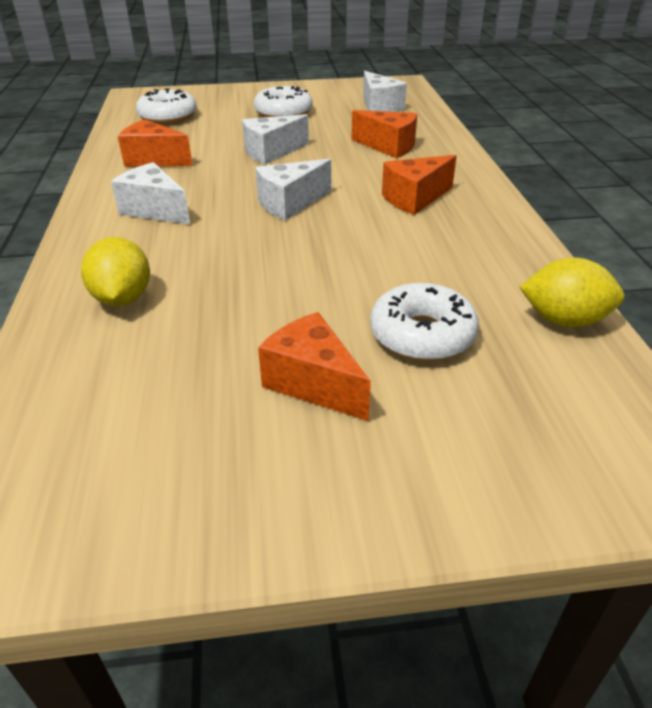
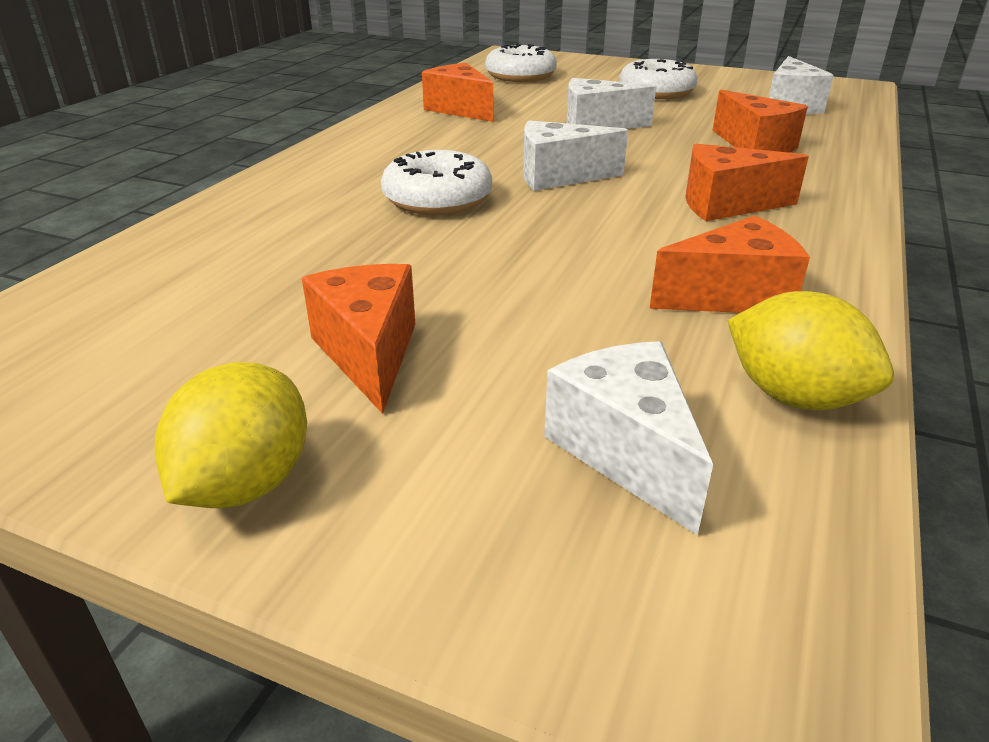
camera: 30 degrees right, 5 degrees down
yellow lemon [81,237,150,306] -> yellow lemon moved to [155,362,307,508]
white cheese [111,162,190,224] -> white cheese moved to [544,341,713,535]
white donut [370,283,479,361] -> white donut moved to [381,150,492,215]
none -> orange cheese [649,215,810,313]

